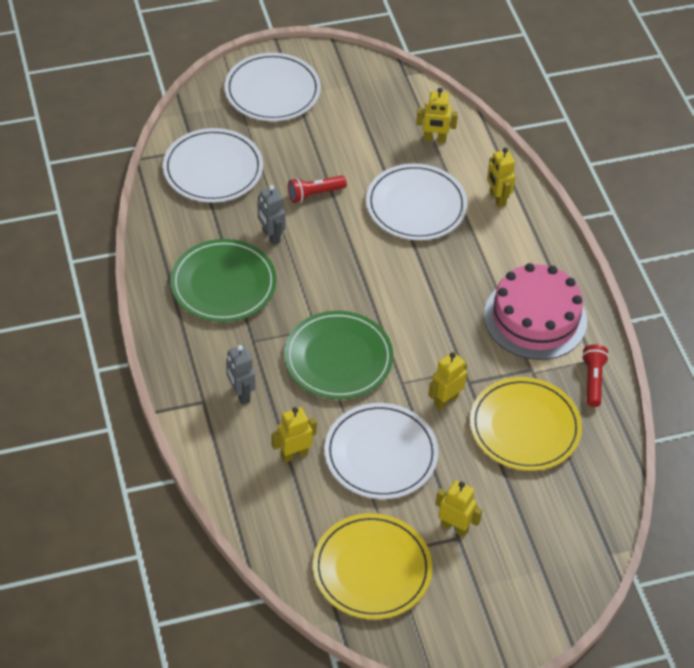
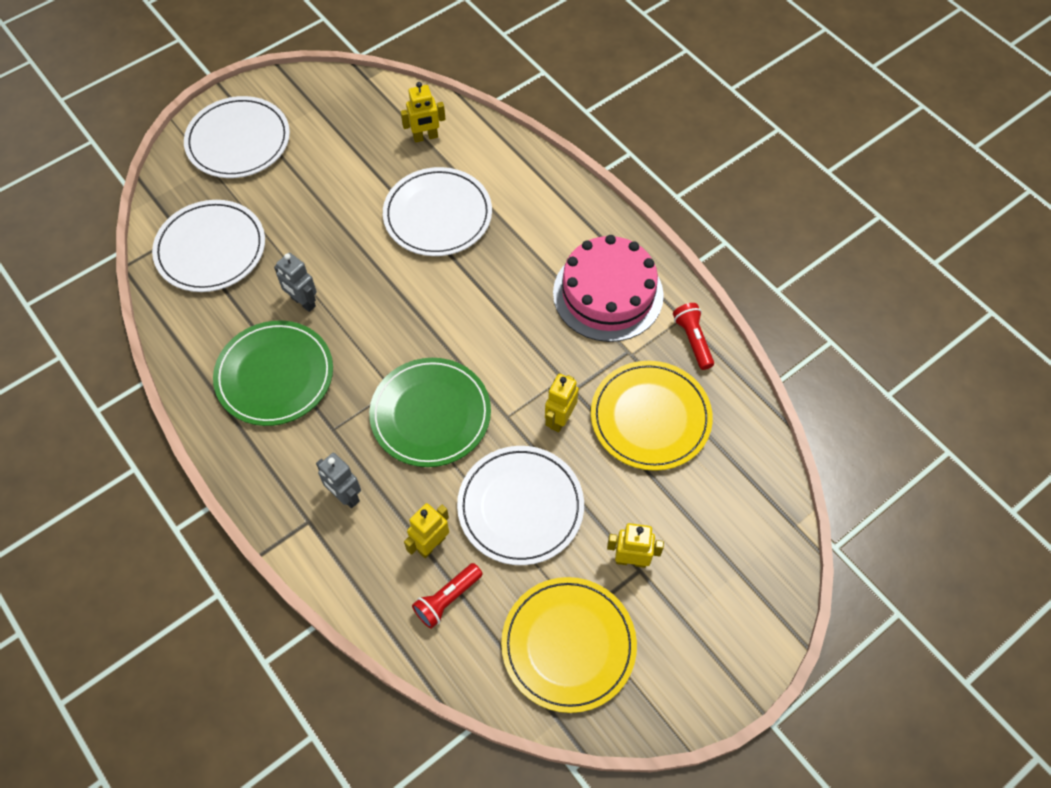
camera: 20 degrees left, 10 degrees up
red flashlight [288,175,347,203] -> red flashlight moved to [412,563,483,629]
yellow robot [487,148,515,207] -> none

